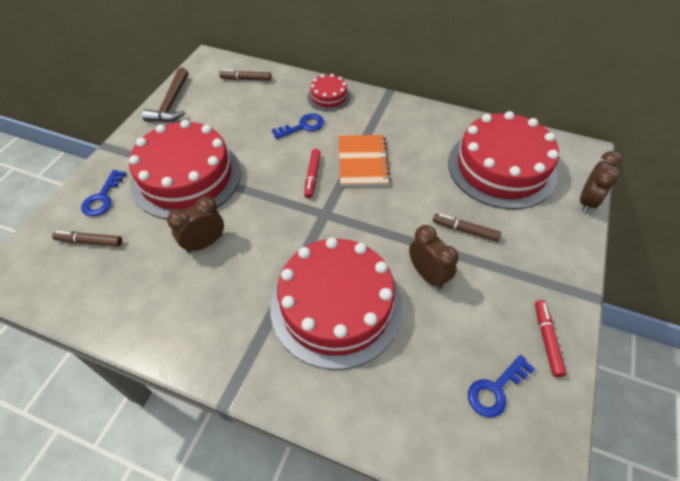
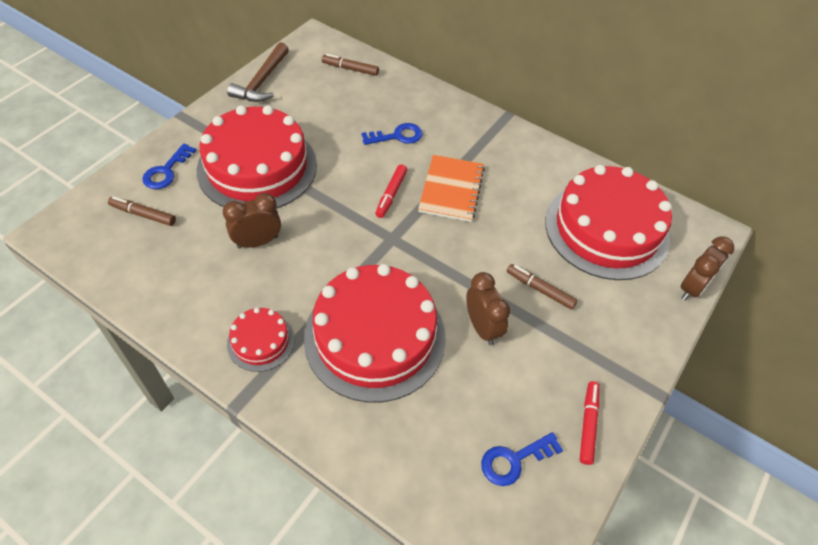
camera: 10 degrees right, 0 degrees up
red cake [307,74,350,111] -> red cake moved to [227,308,295,372]

